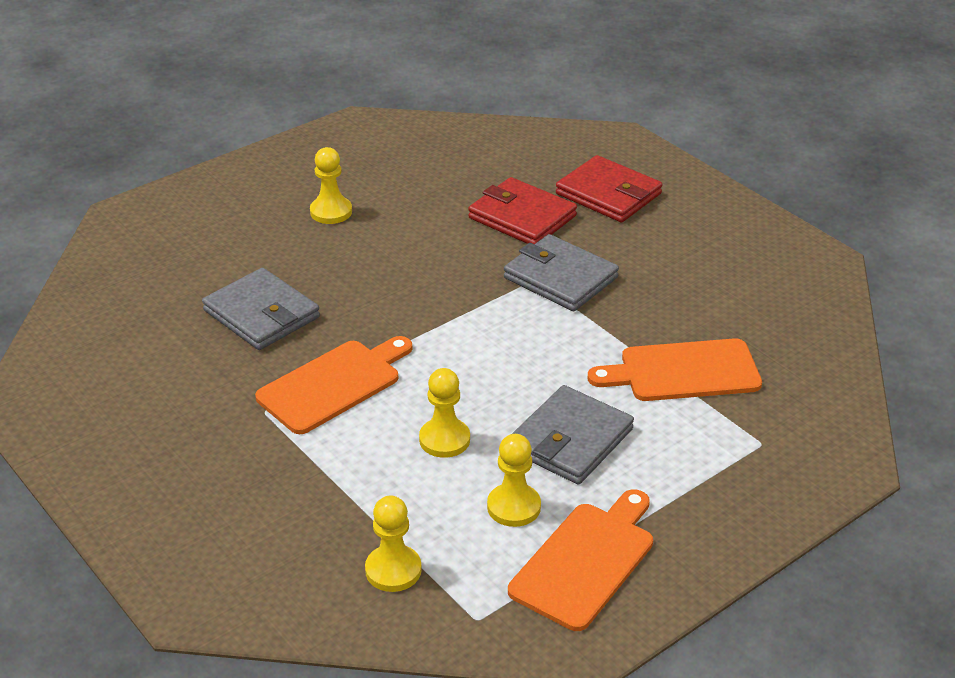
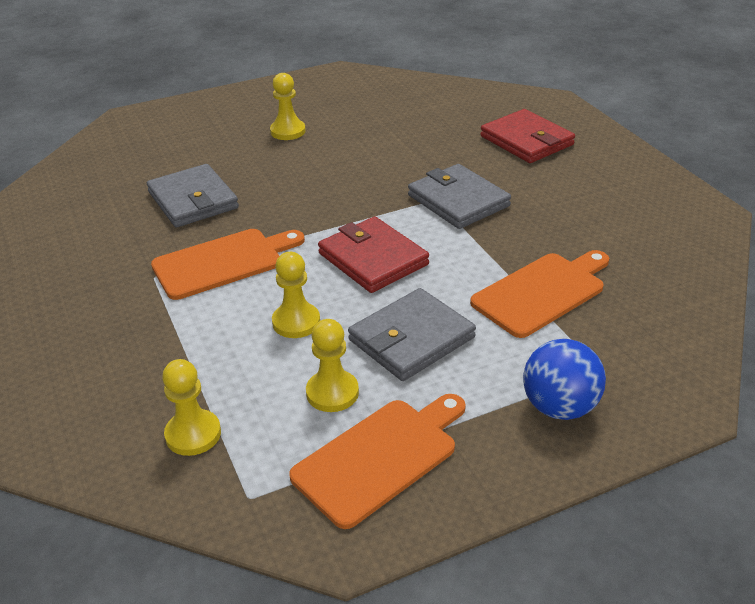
camera: 15 degrees right, 0 degrees up
red wallet [468,177,577,244] -> red wallet moved to [318,217,429,293]
orange cutting board [588,338,762,401] -> orange cutting board turned 135 degrees clockwise [470,250,609,338]
none -> blue ball [523,339,606,420]

